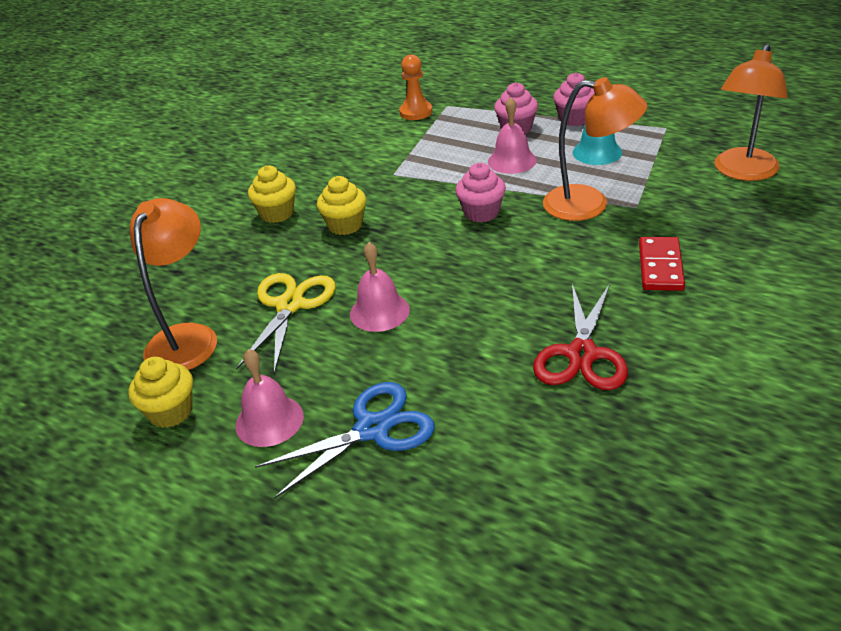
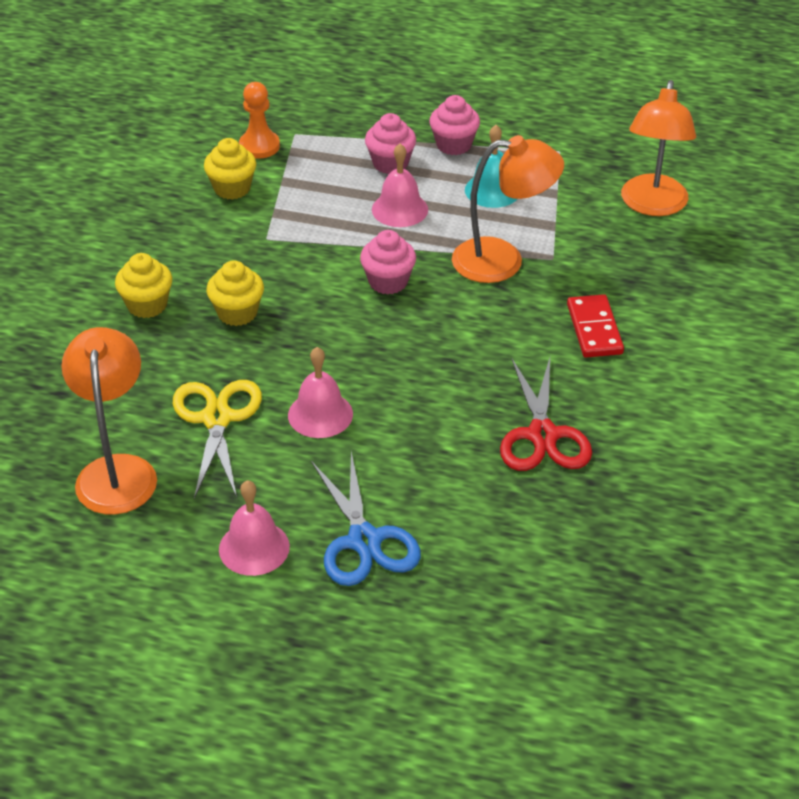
camera: 20 degrees left, 5 degrees up
yellow cupcake [128,357,193,428] -> yellow cupcake moved to [204,138,256,200]
blue scissors [255,382,435,499] -> blue scissors turned 120 degrees clockwise [311,452,421,586]

